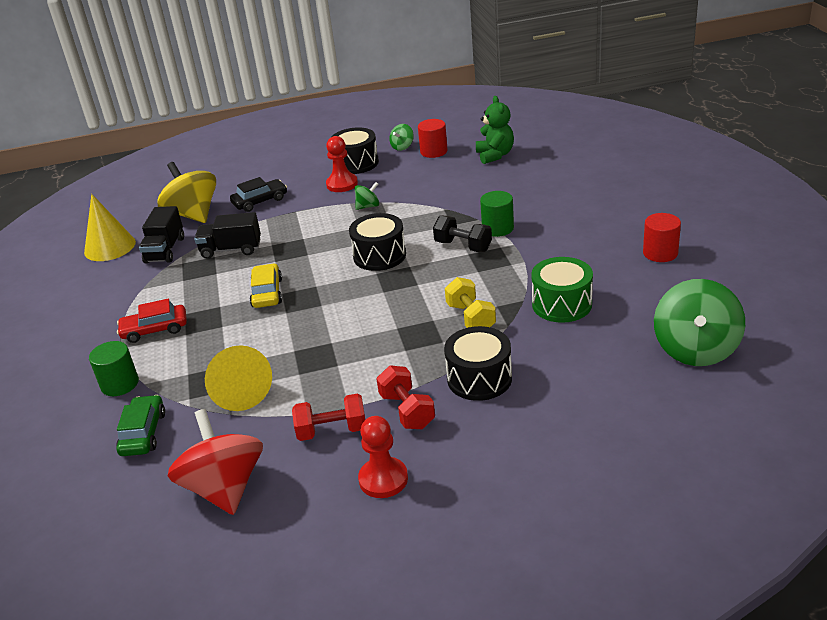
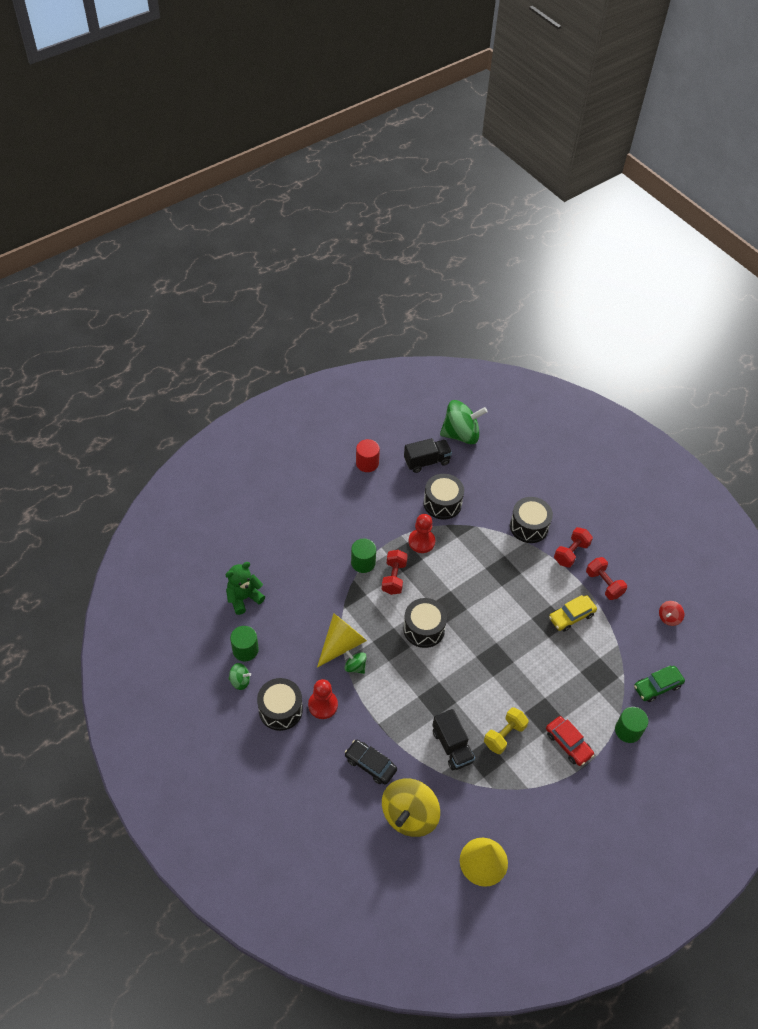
camera: 120 degrees left, 20 degrees up
black truck [139,206,184,263] -> black truck moved to [404,438,452,473]
red spinning top [168,409,263,515] -> red spinning top [659,601,684,626], size x0.47
yellow cone [205,345,272,411] -> yellow cone moved to [317,613,367,668]
yellow car [250,263,282,308] -> yellow car moved to [549,595,597,632]
red pawn [358,416,408,498] -> red pawn moved to [409,514,435,553]
red cylinder [418,119,448,158] -> green cylinder [230,626,259,661]
black dumbbell [433,215,492,252] -> red dumbbell [382,550,408,595]
yellow dumbbell [445,277,496,328] -> yellow dumbbell moved to [484,707,529,754]
green drum [531,257,593,323] -> black drum [424,474,464,520]

